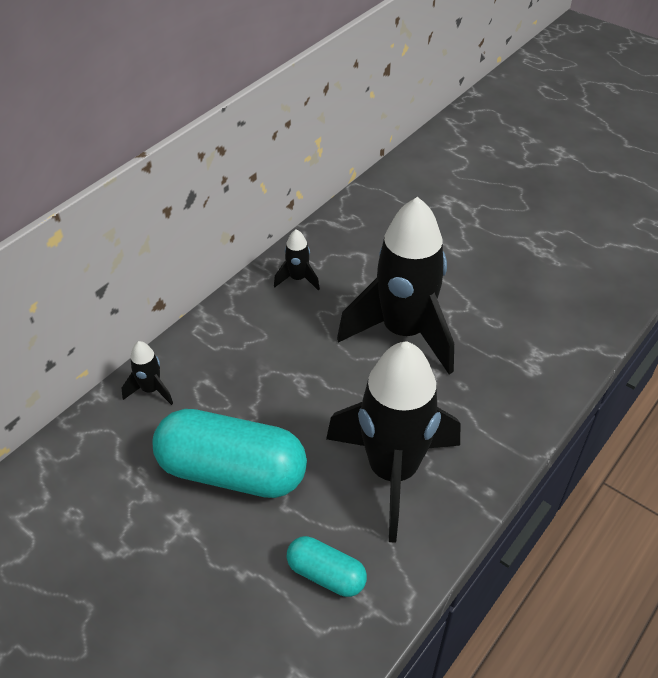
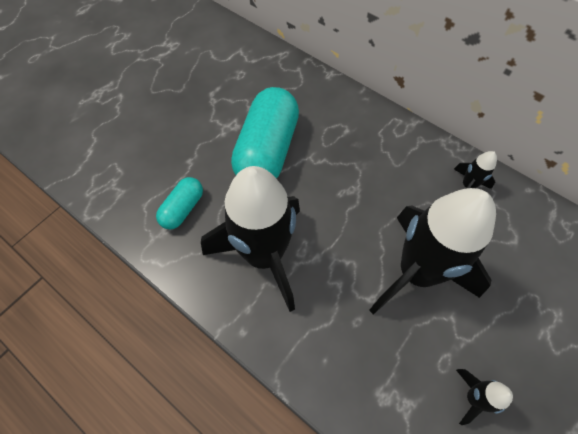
camera: 90 degrees right, 15 degrees up
black rocket [122,341,173,405] -> black rocket moved to [456,369,513,425]

